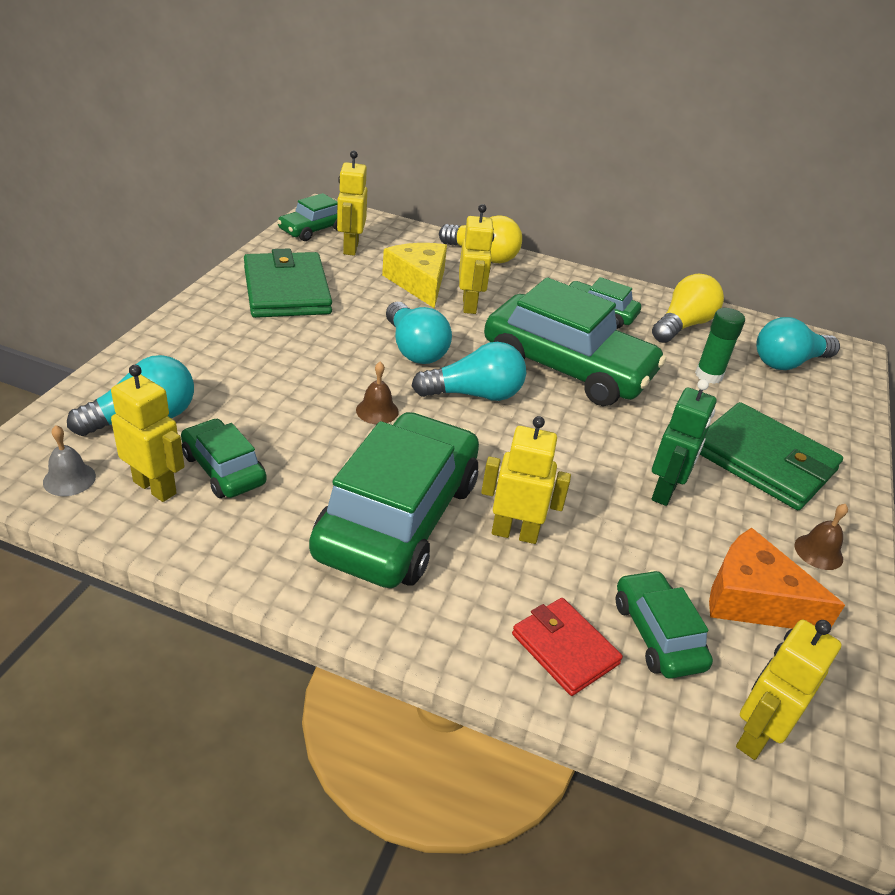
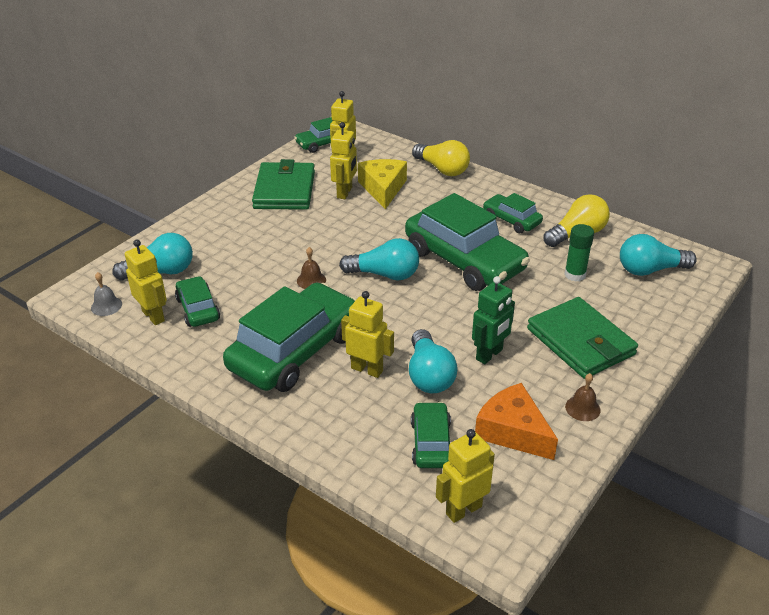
camera: 20 degrees right, 0 degrees up
turquoise light bulb [386,302,452,364] -> turquoise light bulb moved to [409,329,458,393]
yellow robot [459,204,494,314] -> yellow robot moved to [330,122,357,199]
red wallet [512,598,623,696] -> none

